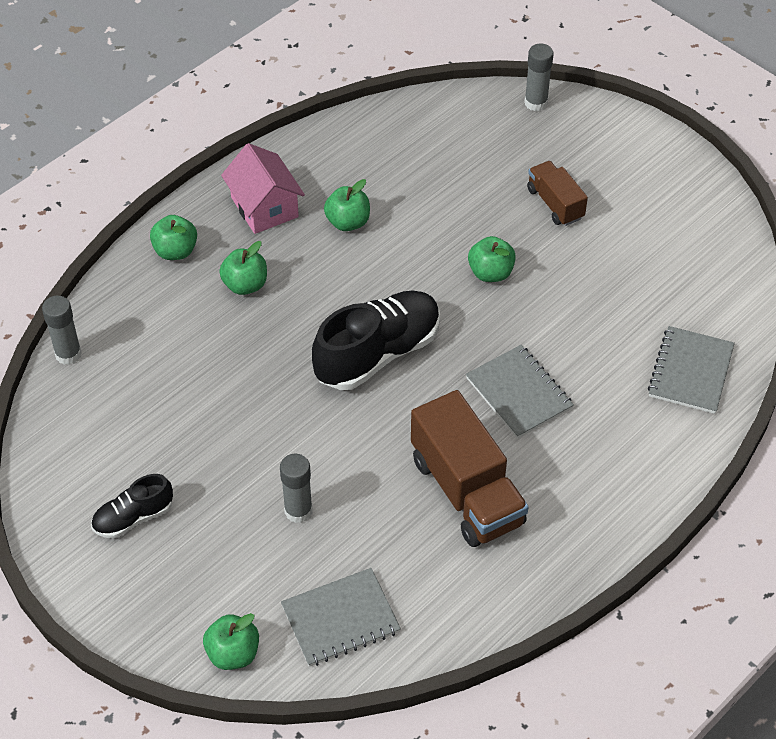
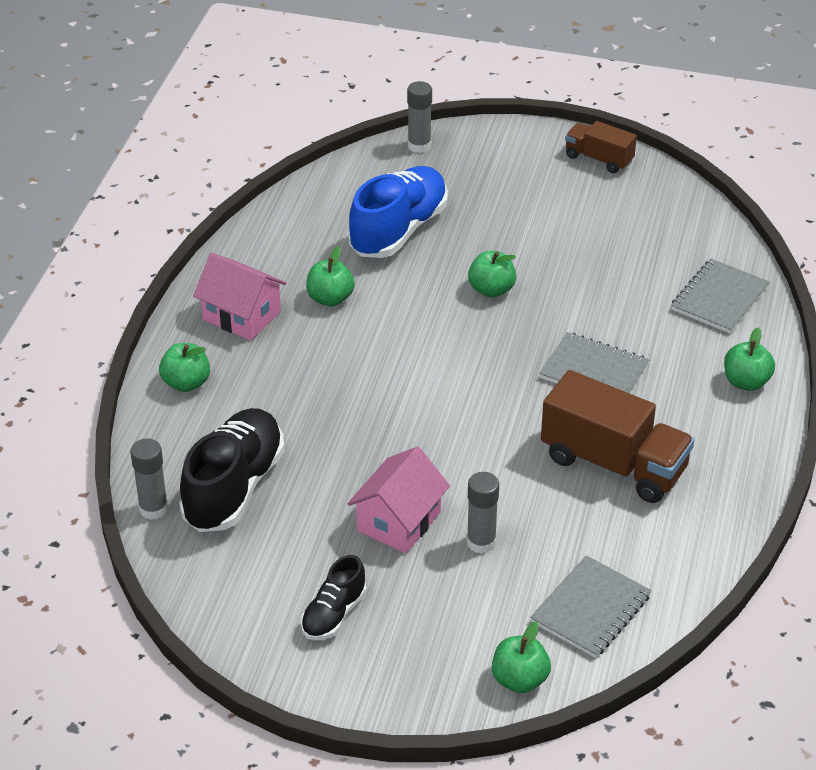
camera: 30 degrees left, 10 degrees down
green apple [219,241,267,295] -> green apple moved to [724,327,775,391]
black shoe [312,290,440,390] -> black shoe moved to [179,408,285,532]
brown truck [527,161,588,226] -> brown truck moved to [565,121,637,173]
grey notebook [648,326,735,414] -> grey notebook turned 45 degrees clockwise [671,259,770,333]
none -> pink house [347,447,450,553]
none -> blue shoe [348,166,448,258]

